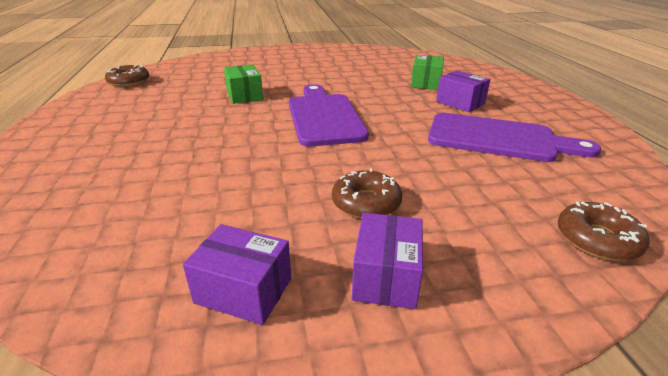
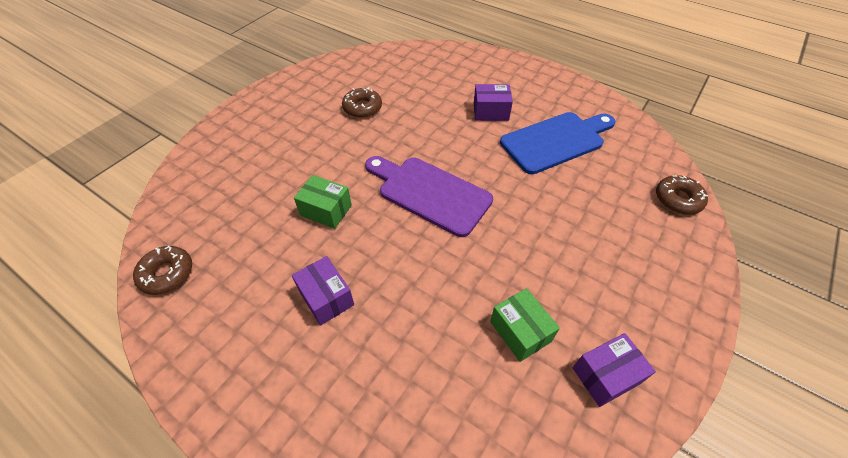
camera: 45 degrees left, 20 degrees up
brown donut [332,168,402,219] -> brown donut moved to [342,87,382,118]
purple box [352,213,423,309] -> purple box moved to [292,256,354,326]
green box [411,55,444,90] -> green box moved to [490,288,560,362]
purple cutting board [428,113,601,162] -> blue cutting board [500,112,615,174]

